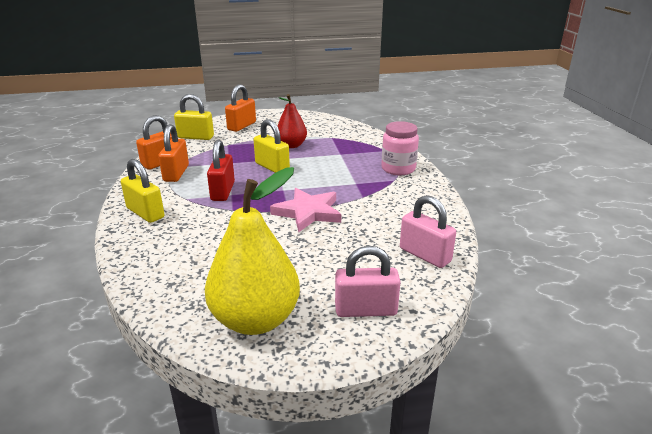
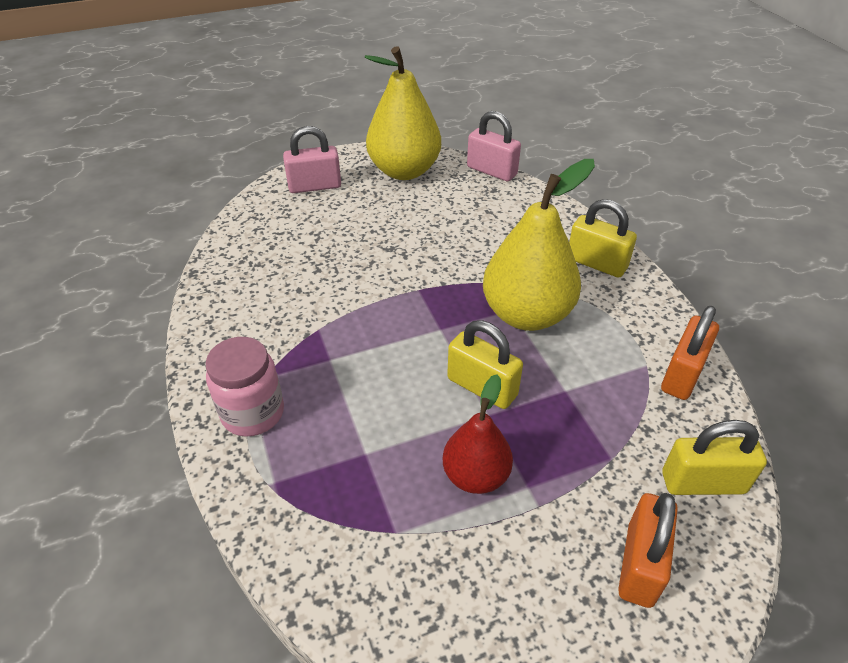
camera: 170 degrees right, 15 degrees up
orange padlock [158,124,189,182] -> none
red padlock [207,140,235,201] -> yellow pear [483,159,595,331]
pink star [270,188,341,232] -> none
pink padlock [400,195,456,268] -> pink padlock moved to [467,111,521,181]

